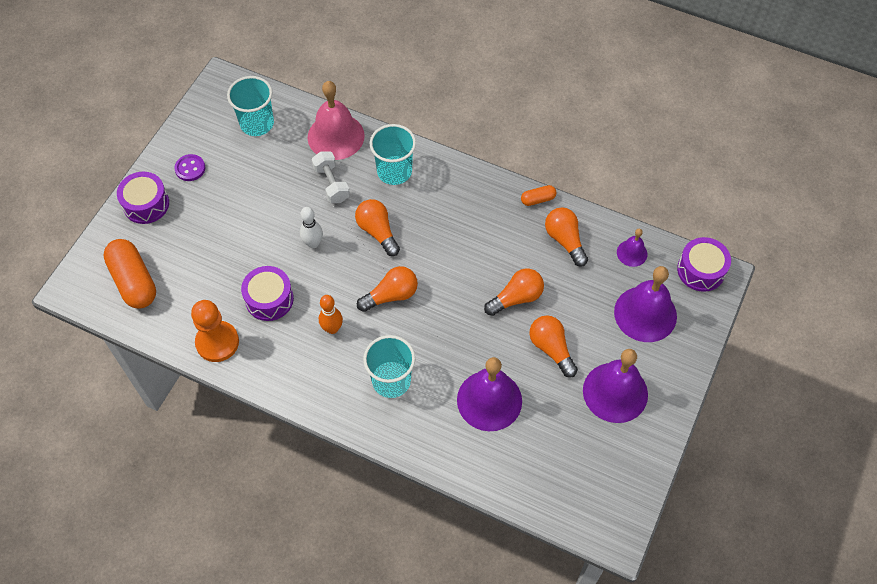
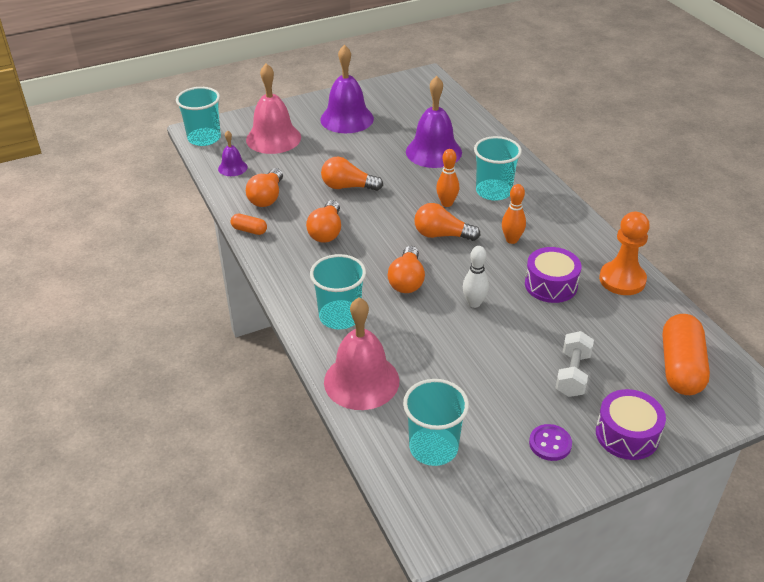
camera: 140 degrees left, 20 degrees down
white dumbbell [312,151,350,203] -> white dumbbell moved to [556,331,594,397]
orange light bulb [529,315,578,378] -> orange light bulb moved to [306,200,341,243]
purple bell [614,266,677,342] -> pink bell [246,63,301,154]
purple drum [677,237,731,292] -> turquoise cup [176,87,221,146]
none -> orange bowling pin [436,149,459,207]

